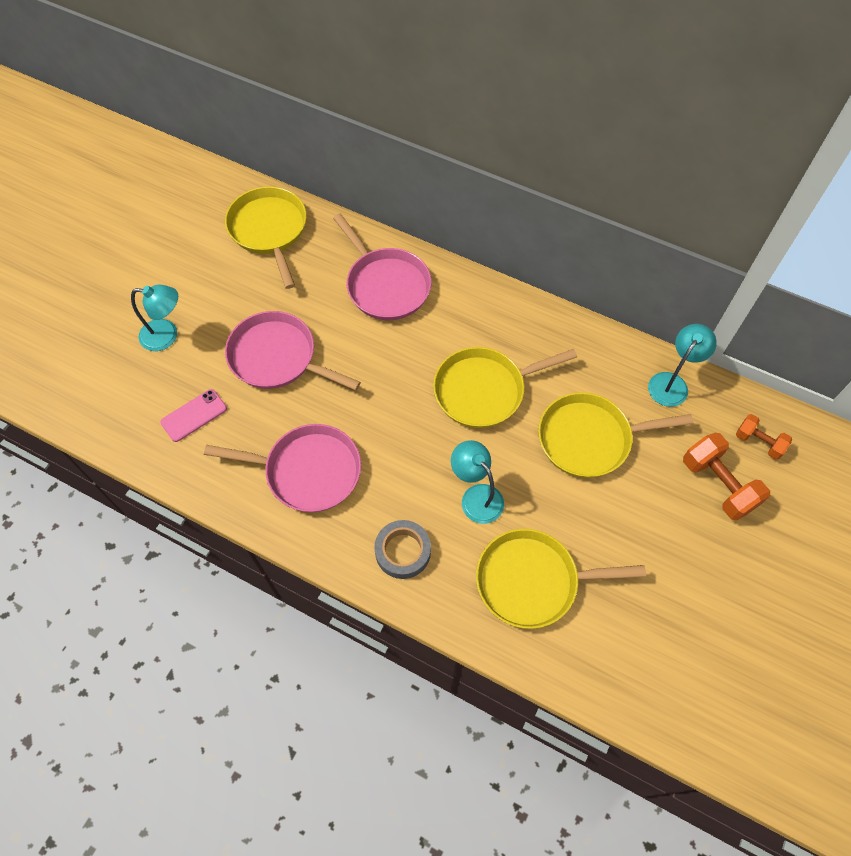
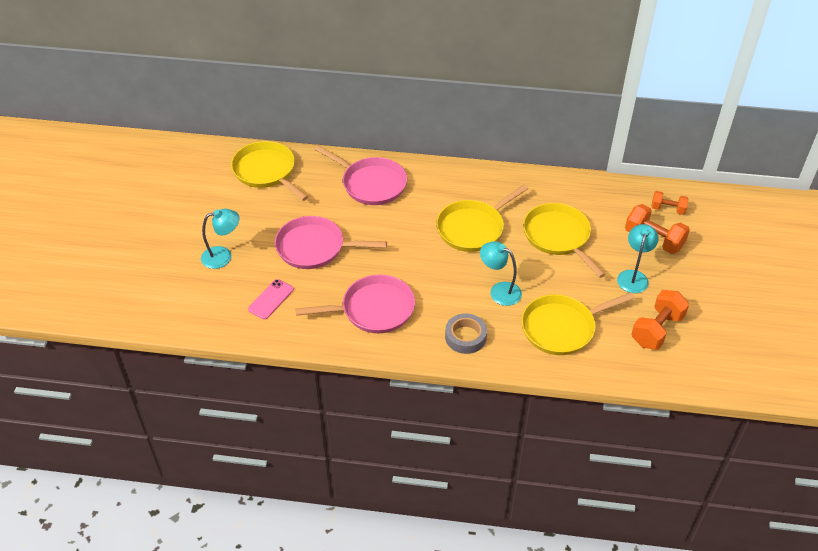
camera: 20 degrees left, 15 degrees down
yellow pan [538,392,693,478] -> yellow pan turned 90 degrees clockwise [523,203,606,278]
turquoise lamp [648,324,717,407] -> turquoise lamp moved to [617,224,659,293]
none -> orange dumbbell [631,290,689,350]

